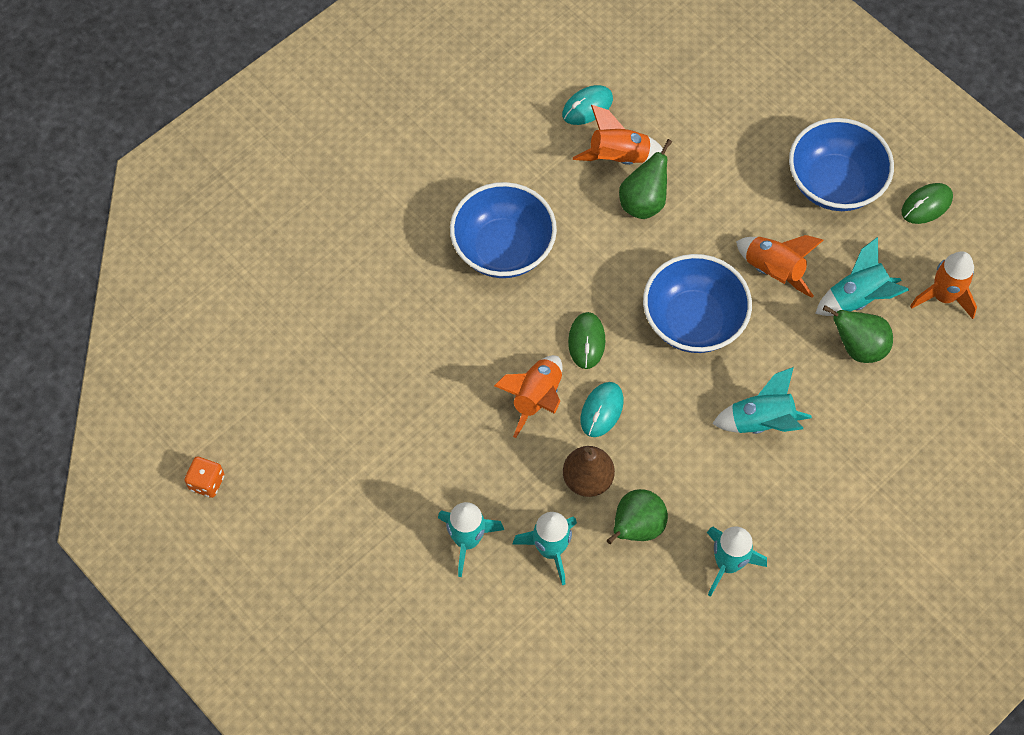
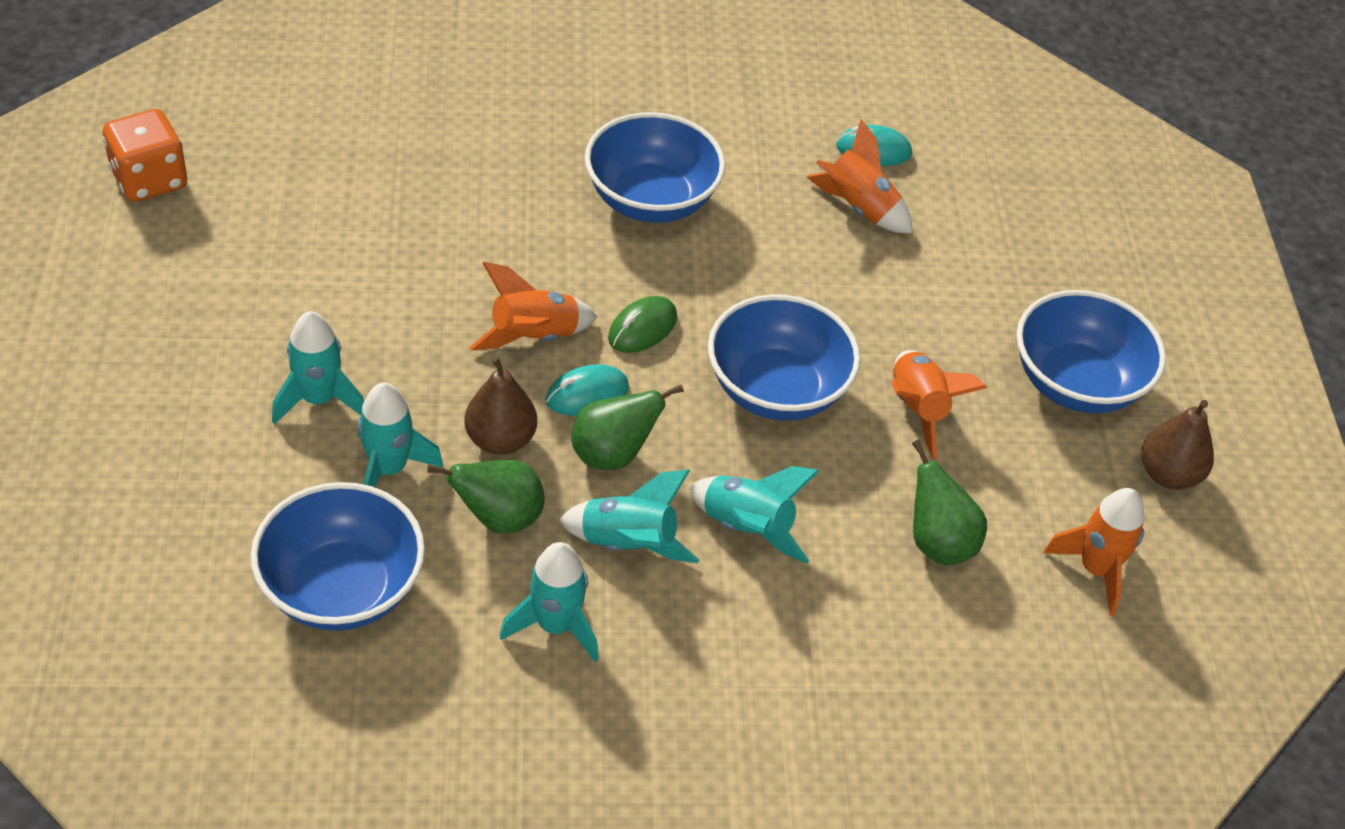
camera: 35 degrees right, 15 degrees down
orange dice [184,457,224,498] -> orange dice [103,109,187,202], size x1.69
green pear [619,139,672,219] -> green pear moved to [571,384,684,470]
turquoise rocket [815,237,909,316] -> turquoise rocket moved to [559,469,699,563]
green mouse [901,183,953,224] -> brown pear [1141,400,1214,490]
none -> blue bowl [251,482,425,631]

